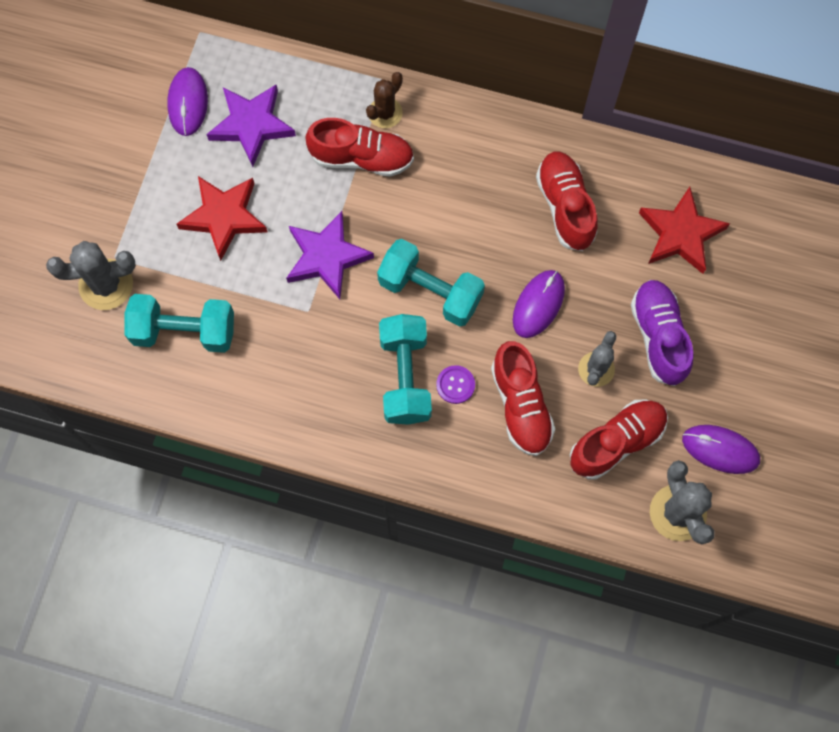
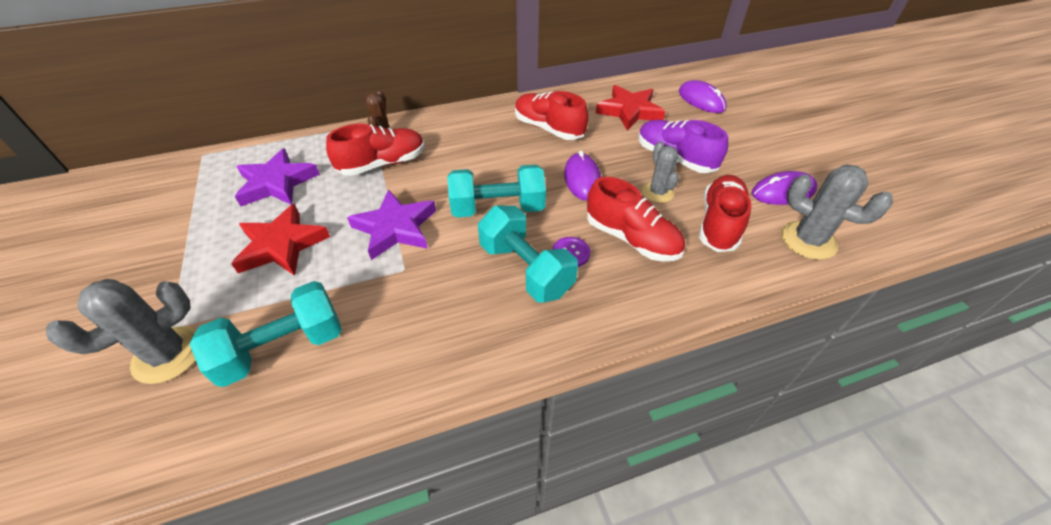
camera: 35 degrees left, 25 degrees down
purple mouse [167,67,208,136] -> purple mouse moved to [679,80,727,113]

